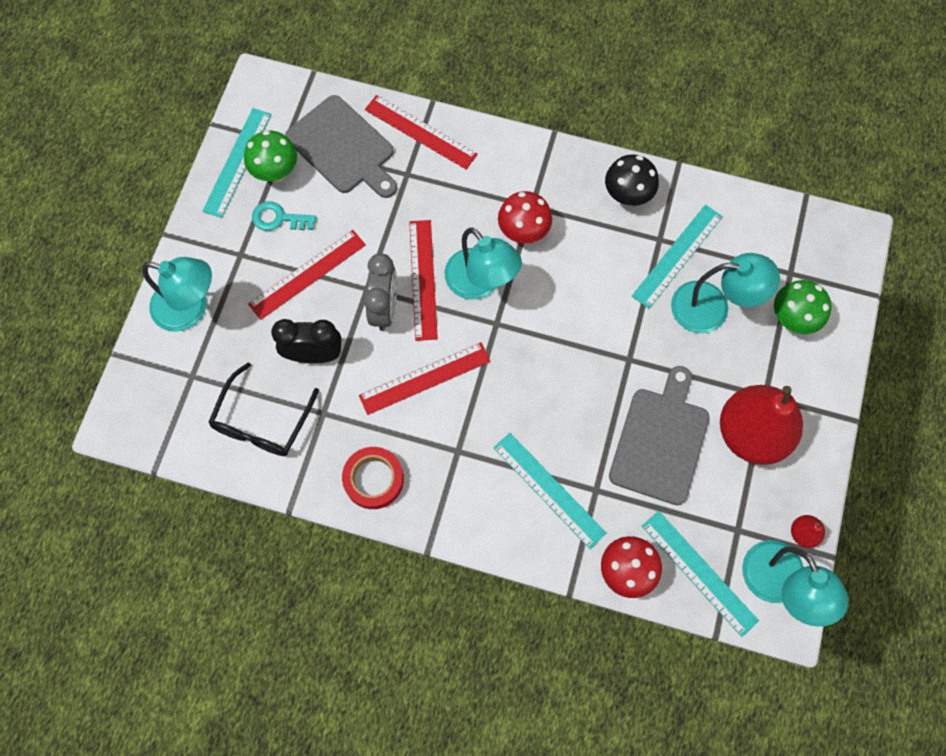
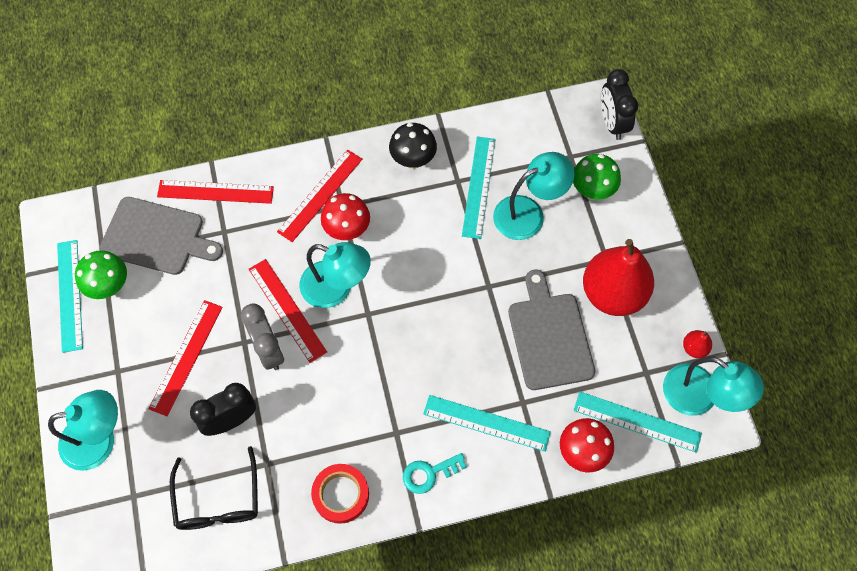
camera: 30 degrees left, 5 degrees down
turquoise key [252,201,317,231] -> turquoise key moved to [403,453,467,494]
red ruler [359,342,491,415] -> red ruler moved to [277,149,362,242]
none -> black clock [601,69,638,140]

